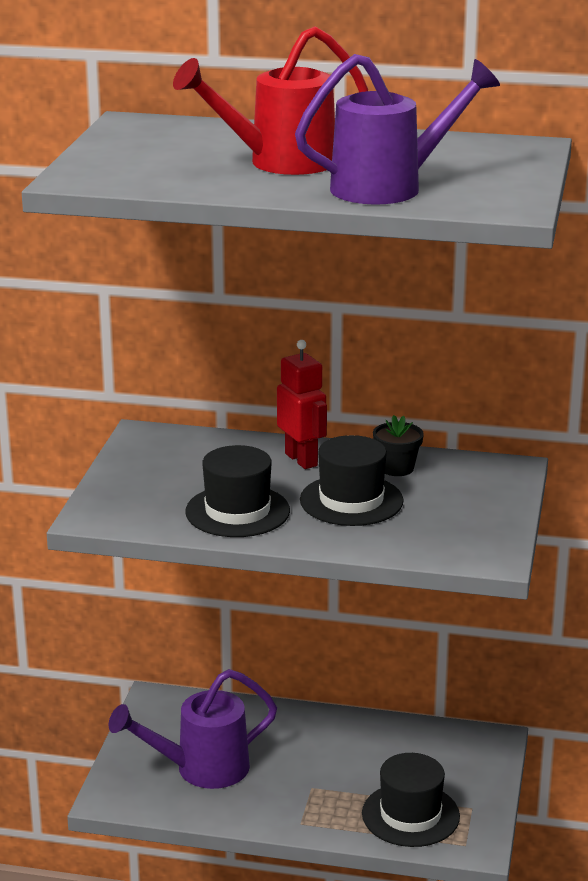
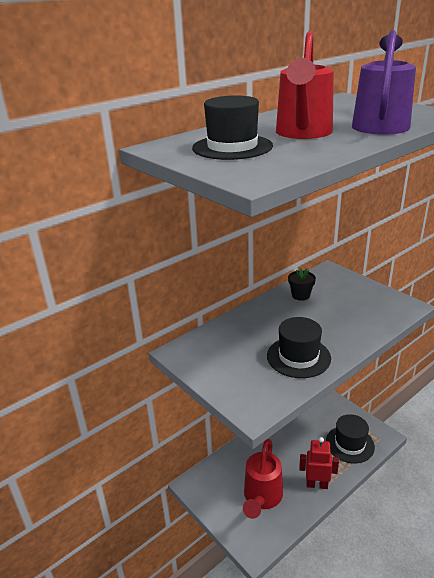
camera: 50 degrees left, 5 degrees up
purple watering can [109,669,277,789] -> red watering can [243,439,283,519]
red robot [277,340,327,469] -> red robot moved to [299,437,339,489]
black hat [300,435,404,526] -> black hat moved to [192,95,273,160]

